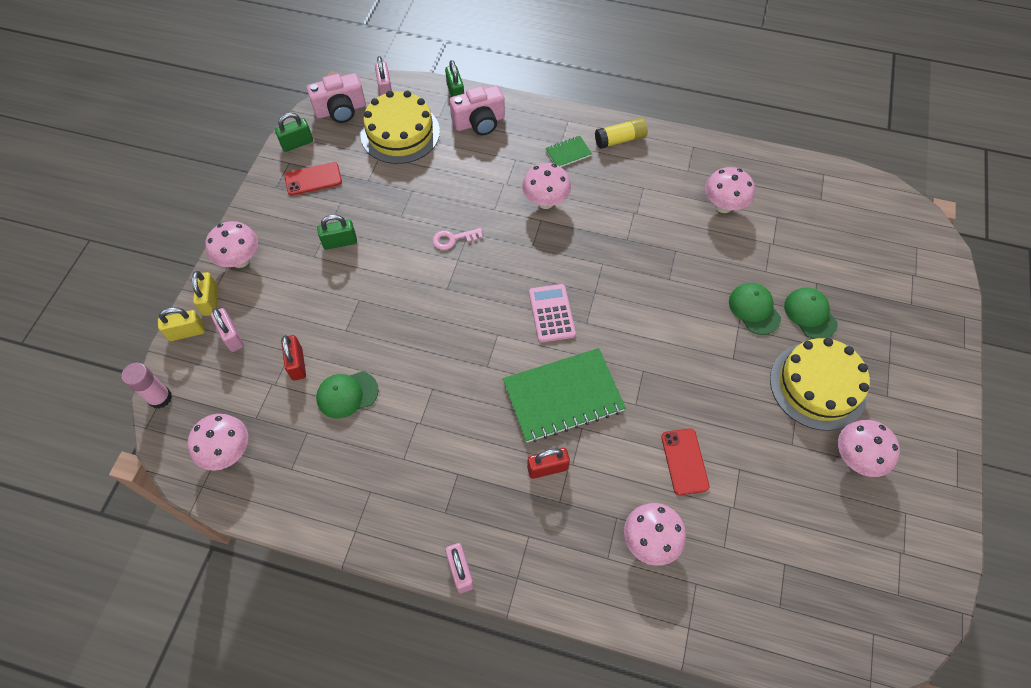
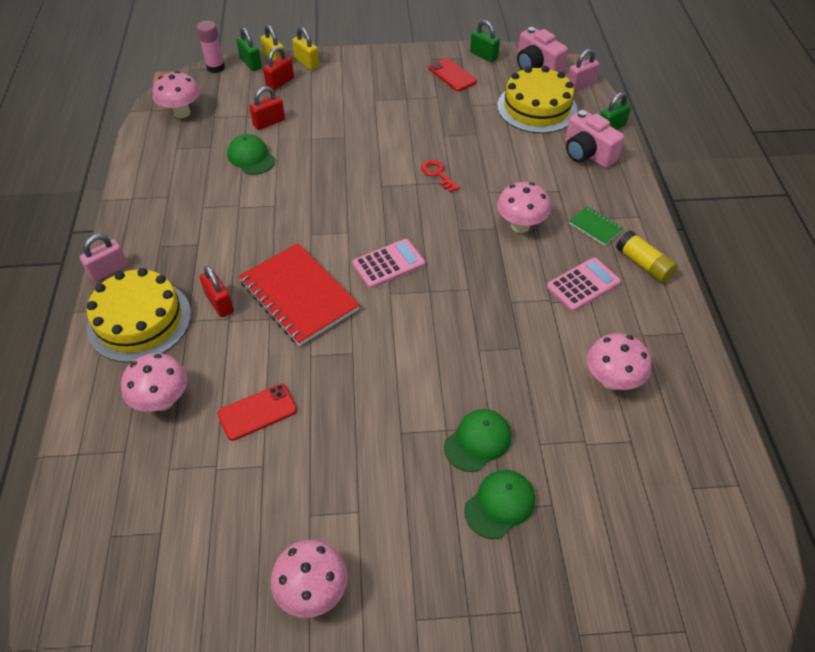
camera: 70 degrees right, 10 degrees down
yellow padlock [192,271,219,316] -> yellow padlock turned 75 degrees clockwise [292,27,320,70]
pink mushroom [205,221,258,268] -> none
pink padlock [211,308,244,352] -> red padlock [263,47,294,91]
green padlock [317,214,357,250] -> green padlock moved to [236,27,262,71]
pink key [432,228,483,250] -> red key [421,160,460,192]
green notebook [503,348,626,443] -> red notebook [239,243,360,346]
yellow cake [770,338,870,431] -> yellow cake moved to [87,268,191,363]
none -> pink calculator [547,257,621,311]

